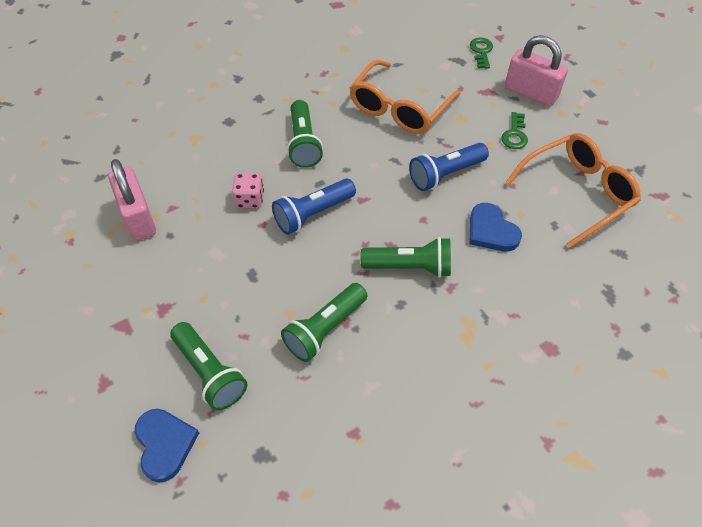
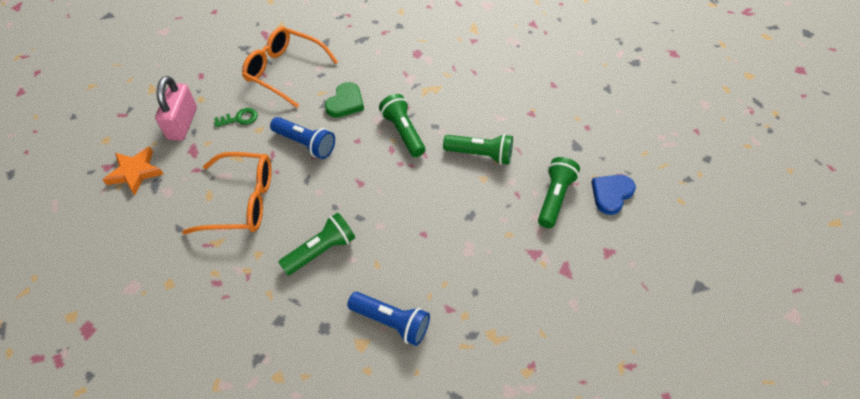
camera: 120 degrees left, 0 degrees up
pink padlock [108,159,156,241] -> none
pink dice [232,173,264,208] -> none
blue flashlight [272,179,356,235] -> blue flashlight moved to [347,292,430,346]
green key [470,37,493,69] -> orange star [103,146,163,195]
blue heart [470,203,522,251] -> green heart [325,82,364,118]

